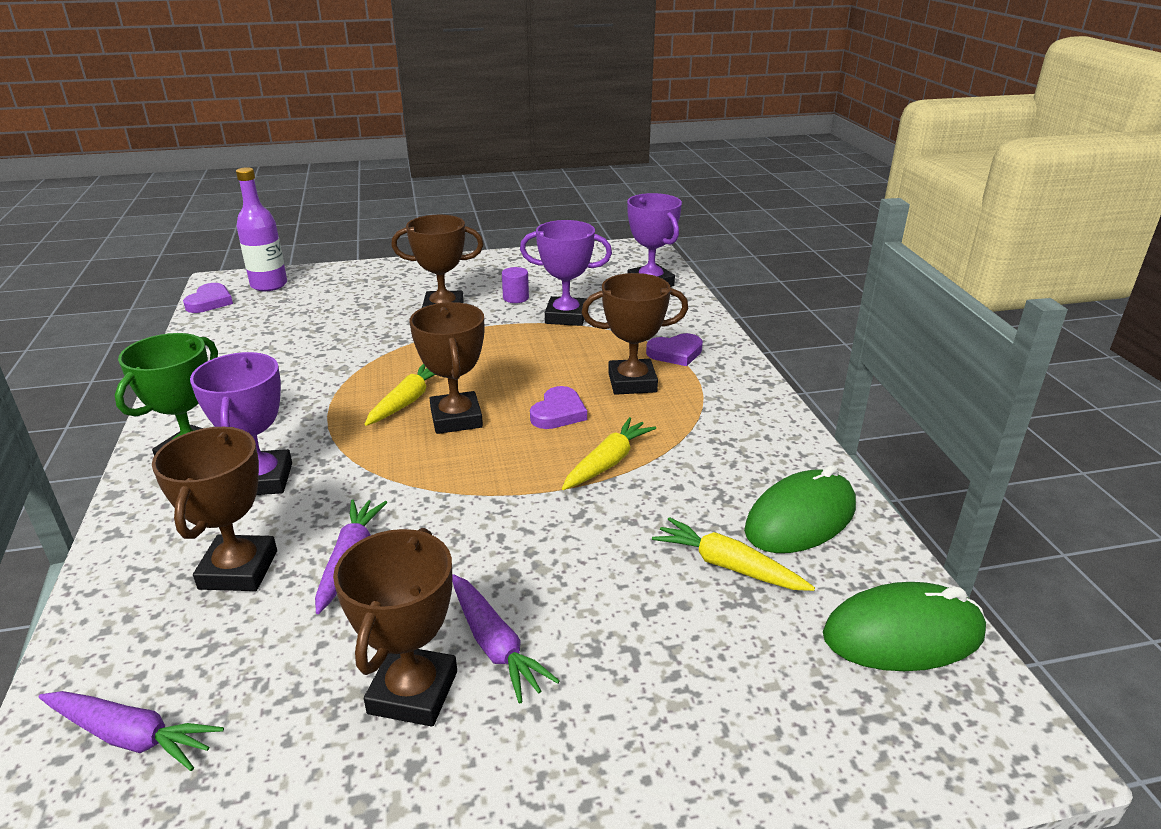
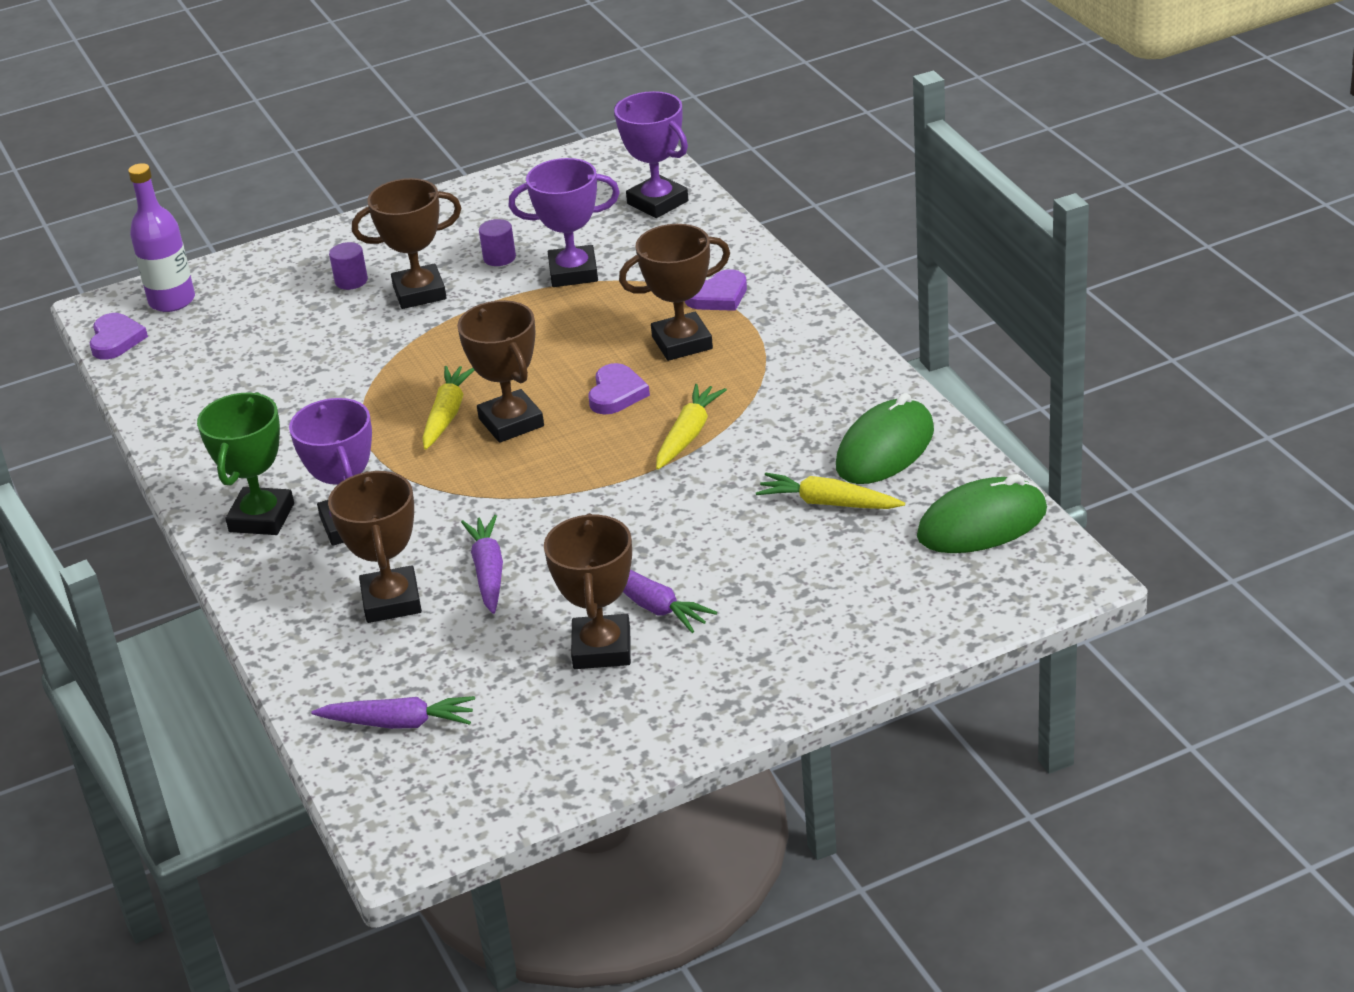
camera: 10 degrees left, 5 degrees up
none -> purple cylinder [329,242,368,290]

